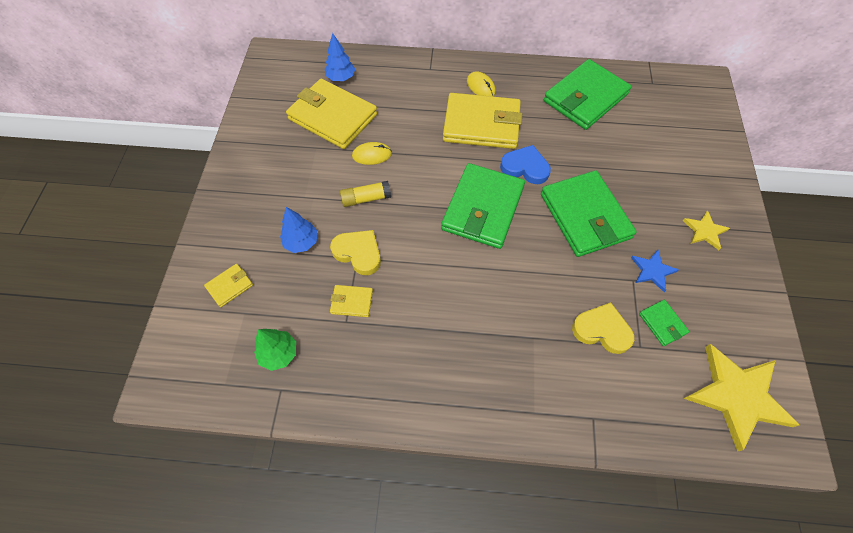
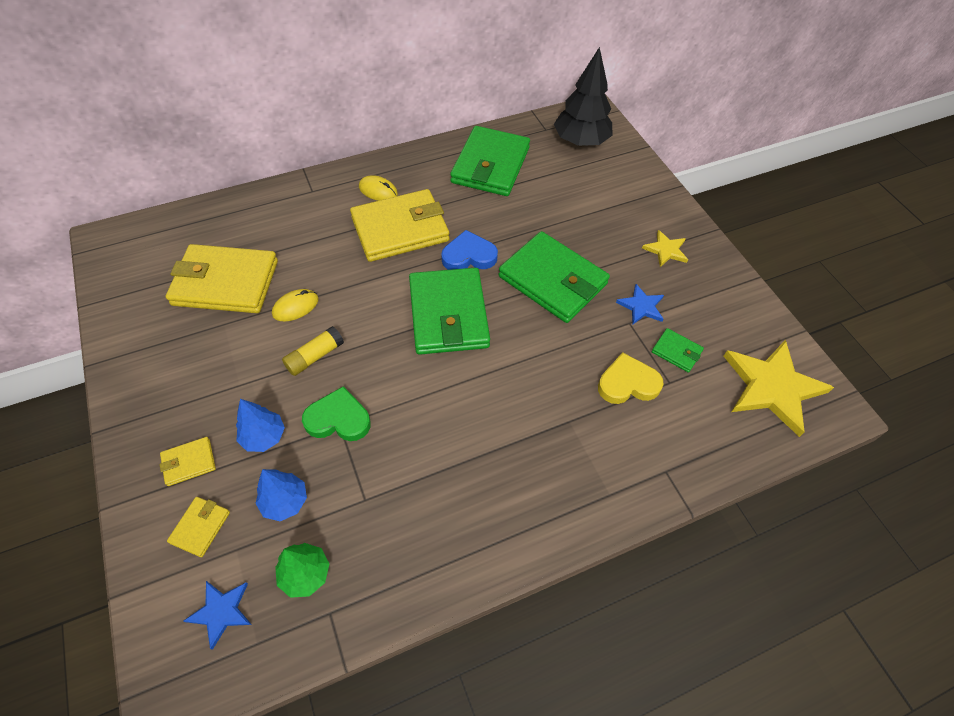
camera: 30 degrees left, 5 degrees down
blue tree [325,33,355,81] -> blue tree moved to [255,469,307,521]
yellow heart [330,230,381,275] -> green heart [302,386,371,441]
yellow wallet [330,285,373,317] -> yellow wallet moved to [160,437,216,486]
none -> blue star [184,581,252,650]
none -> black tree [554,47,613,146]

